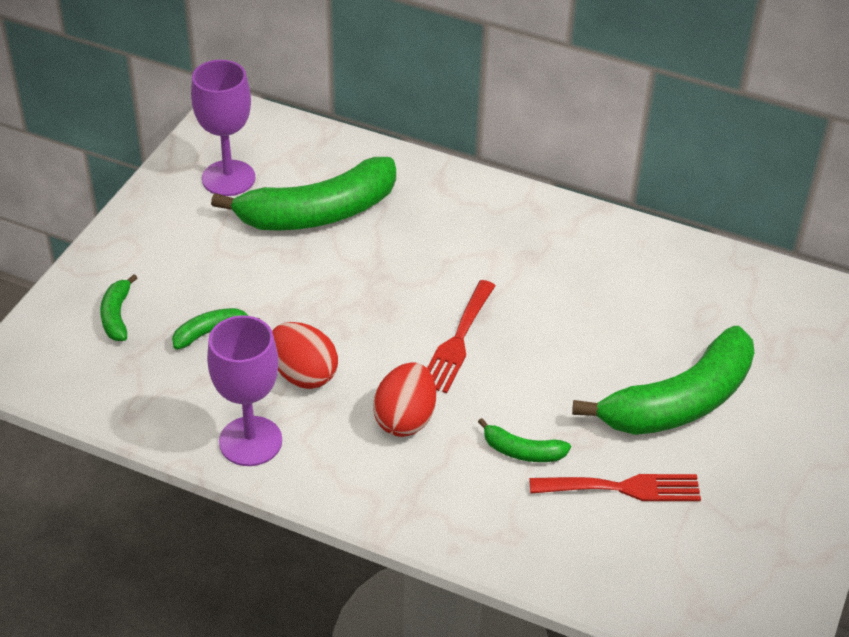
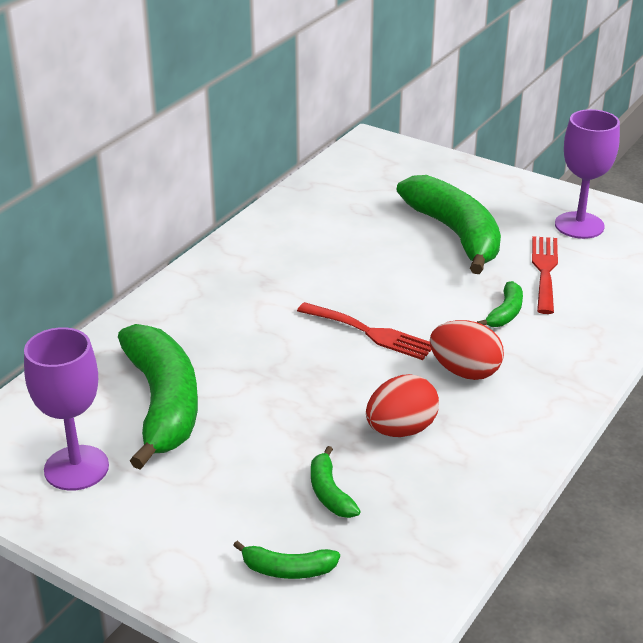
camera: 80 degrees left, 10 degrees down
purple goblet [207,315,282,466] -> purple goblet moved to [555,109,620,239]

